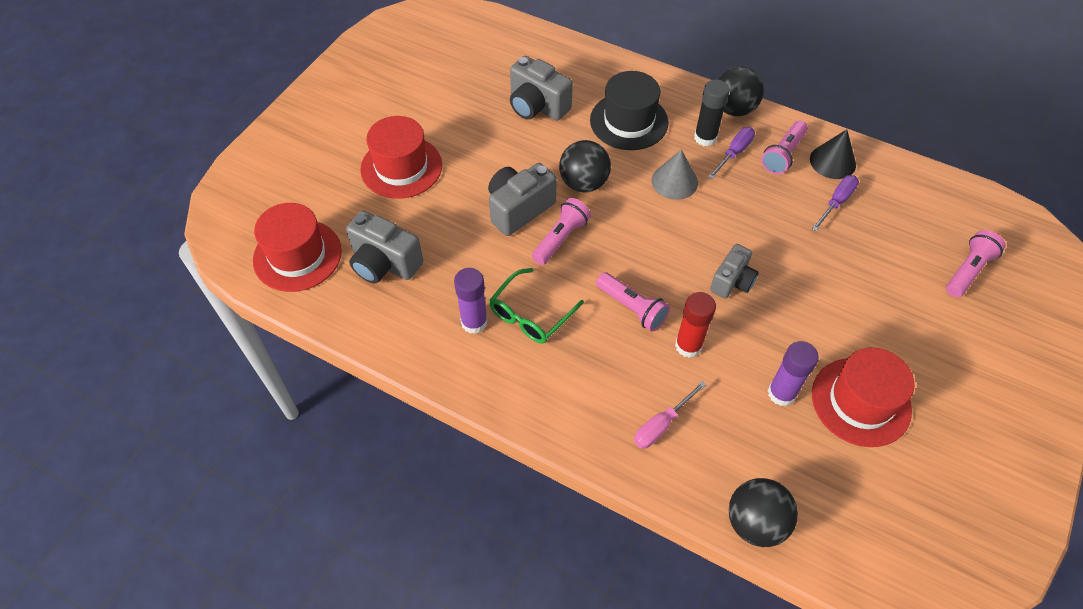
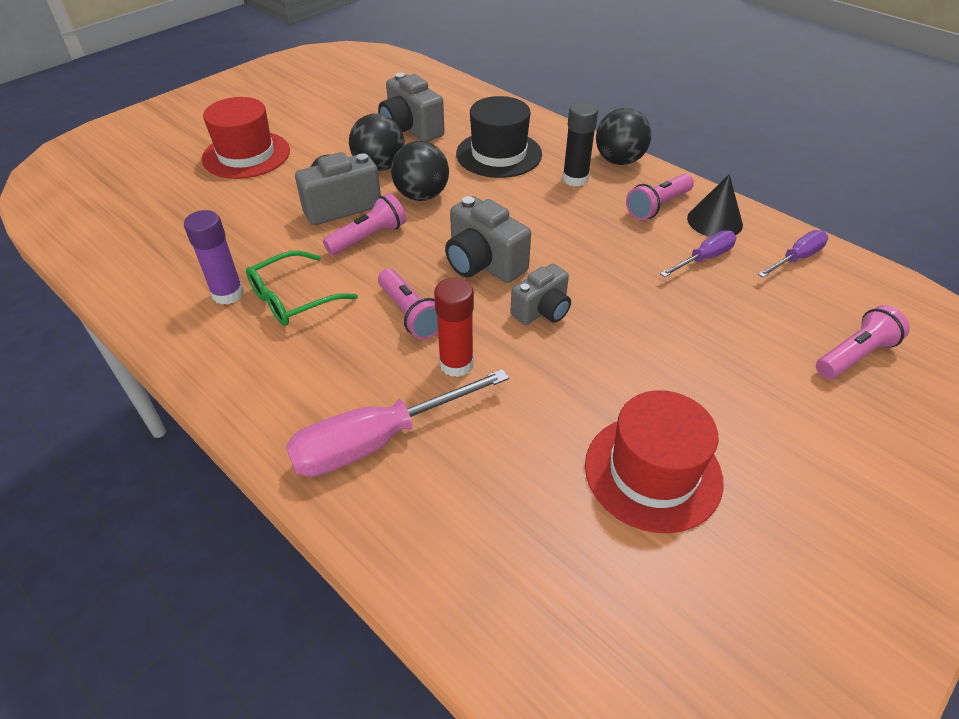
camera: 15 degrees right, 10 degrees down
red hat [253,203,342,292] -> none
grey camera [346,210,423,284] -> grey camera moved to [445,196,531,283]
pink screwdriver [634,381,706,449] -> pink screwdriver [286,369,509,477], size x1.79
grey cone [652,150,698,200] -> none
purple screwdriver [708,127,755,179] -> purple screwdriver moved to [758,230,828,278]
black ball [729,478,798,547] -> black ball moved to [349,114,404,171]
purple glue stick [768,341,819,406] -> none

